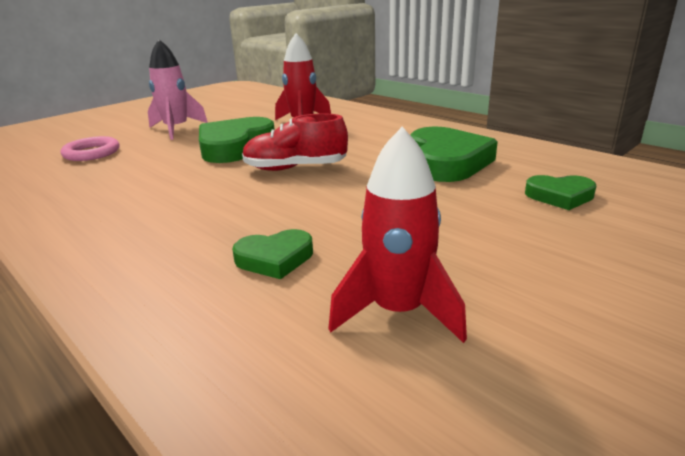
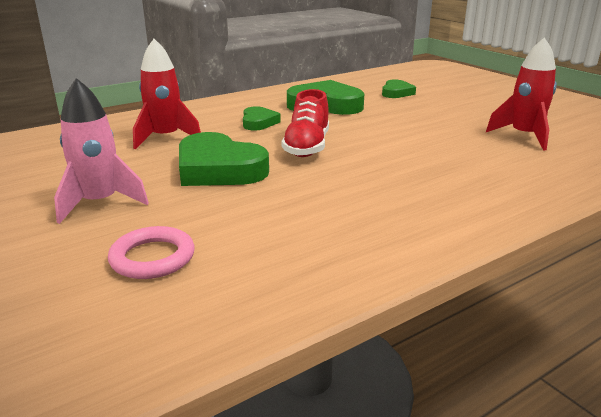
camera: 80 degrees left, 0 degrees up
green heart [232,229,313,279] -> green heart moved to [243,106,281,131]

